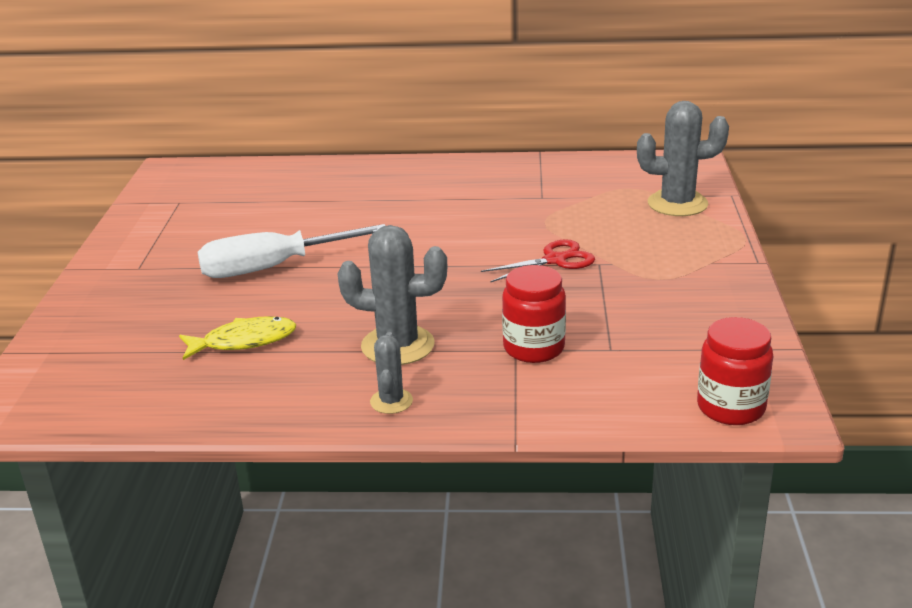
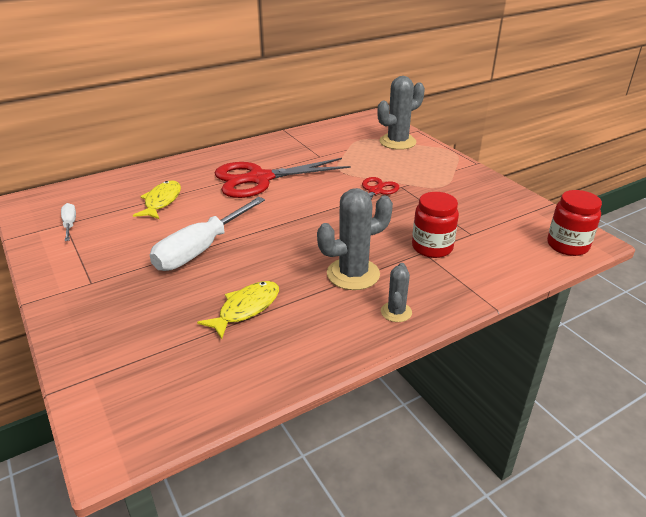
camera: 35 degrees left, 5 degrees up
grey cactus [370,332,413,414] -> grey cactus turned 45 degrees clockwise [381,263,412,322]
none -> white screwdriver [61,203,76,241]
none -> yellow fish [133,181,181,219]
none -> red scissors [215,158,351,198]

